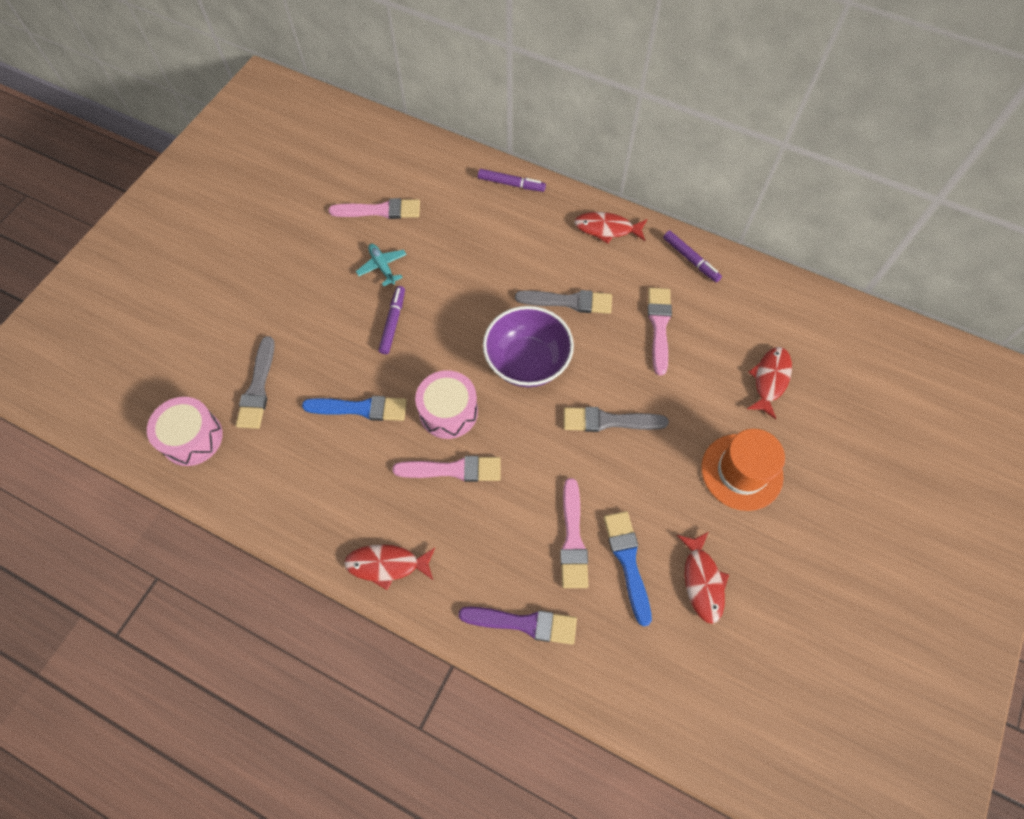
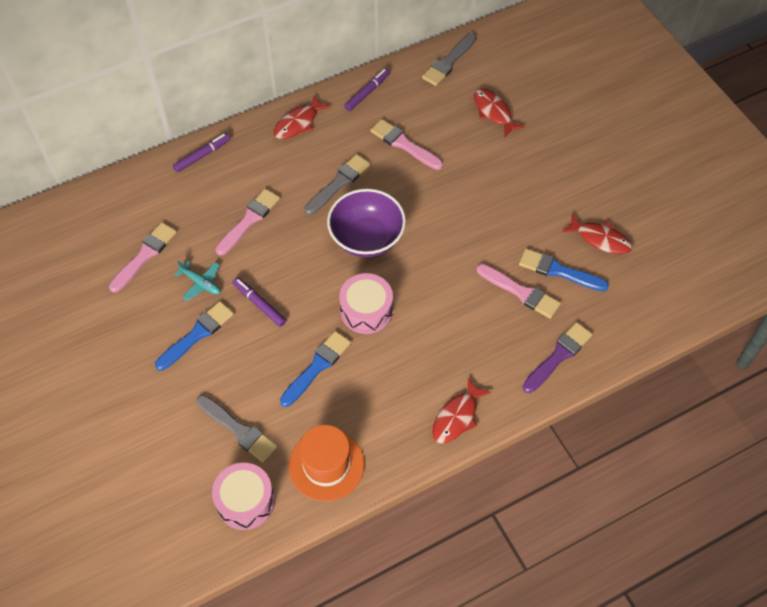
camera: 55 degrees left, 5 degrees down
turquoise plane [356,244,407,287] -> turquoise plane turned 150 degrees counterclockwise [174,261,221,301]
pink brush [392,456,501,482] -> pink brush moved to [216,189,280,255]
grey brush [564,407,669,432] -> grey brush moved to [422,33,477,86]
purple marker [663,230,722,282] -> purple marker turned 45 degrees counterclockwise [344,68,390,111]
orange hat [701,429,785,511] -> orange hat moved to [289,425,364,502]
none -> blue brush [155,301,234,371]

